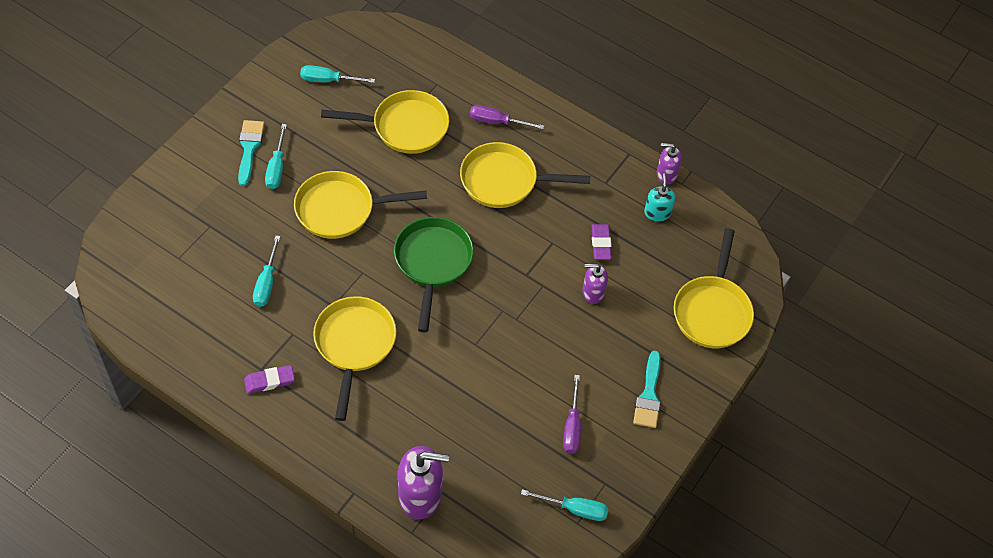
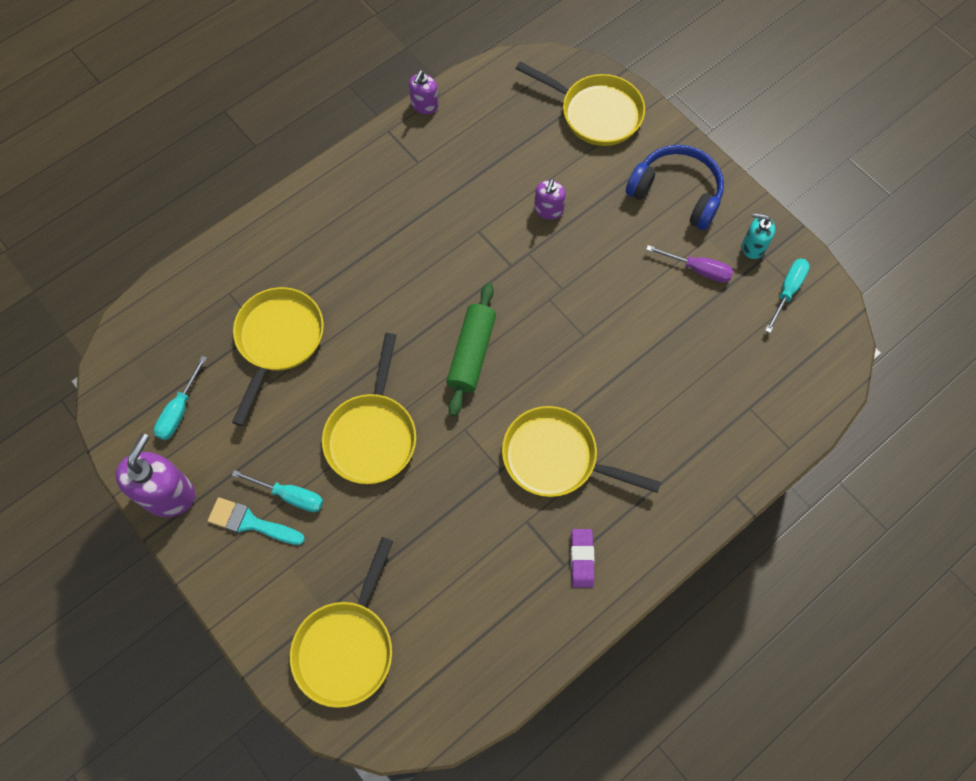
camera: 70 degrees left, 10 degrees up
turquoise screwdriver [253,236,280,307] -> none
green pan [394,217,474,332] -> green rolling pin [447,283,496,416]
purple soap dispenser [398,446,449,520] -> purple soap dispenser moved to [116,433,195,517]
yellow pan [460,142,591,208] -> yellow pan moved to [290,537,393,708]
purple screwdriver [470,105,544,129] -> none
purple eraser [592,224,612,260] -> none
turquoise brush [633,351,661,428] -> blue headphones [626,145,724,230]
turquoise soap dispenser [644,173,675,221] -> turquoise soap dispenser moved to [742,213,775,259]

